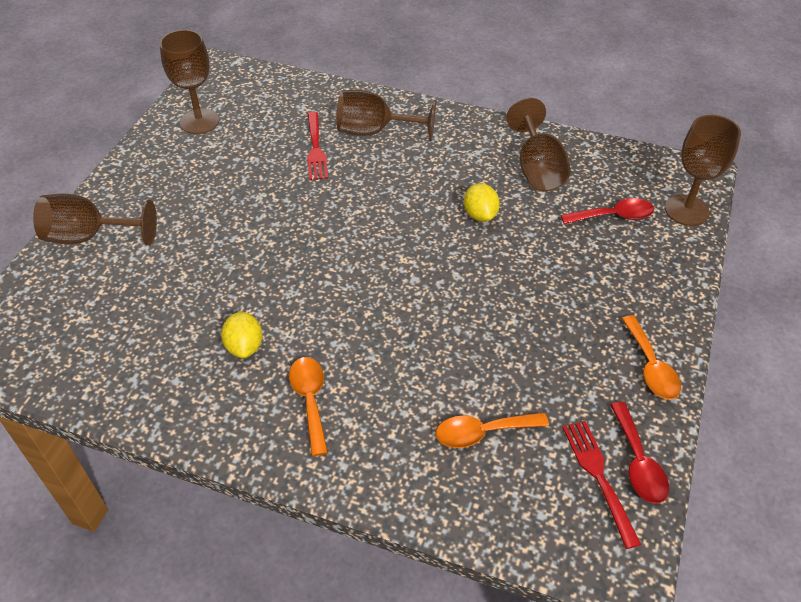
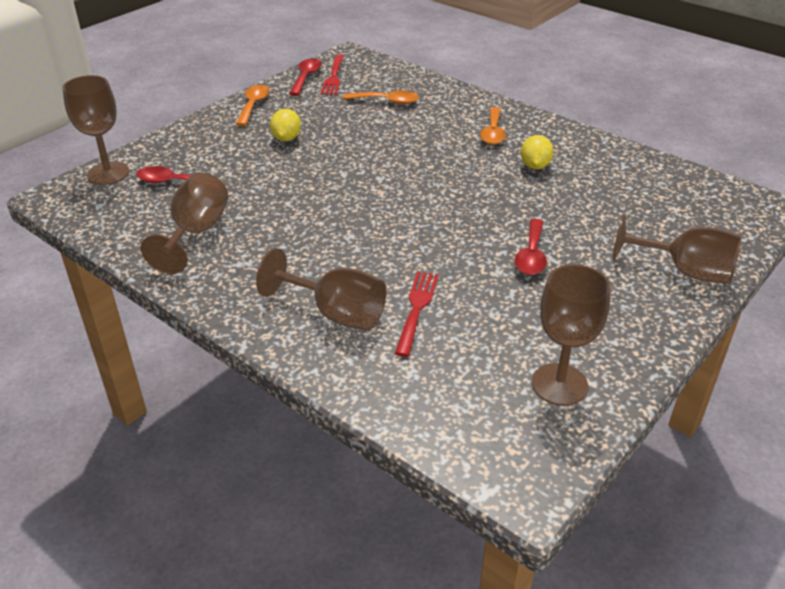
camera: 160 degrees left, 10 degrees down
yellow lemon [464,183,500,222] -> yellow lemon moved to [270,109,301,141]
none -> red spoon [515,219,547,275]

